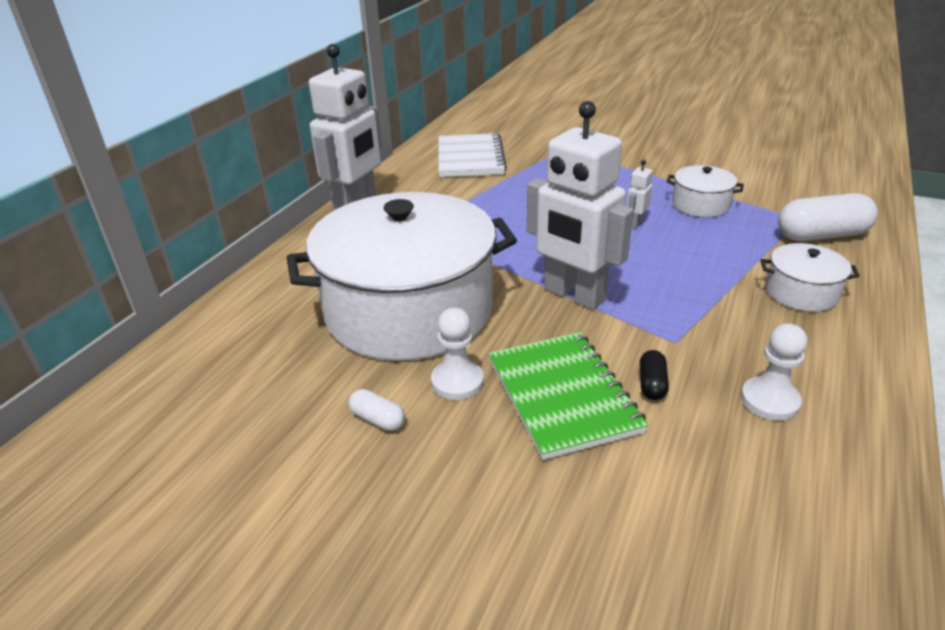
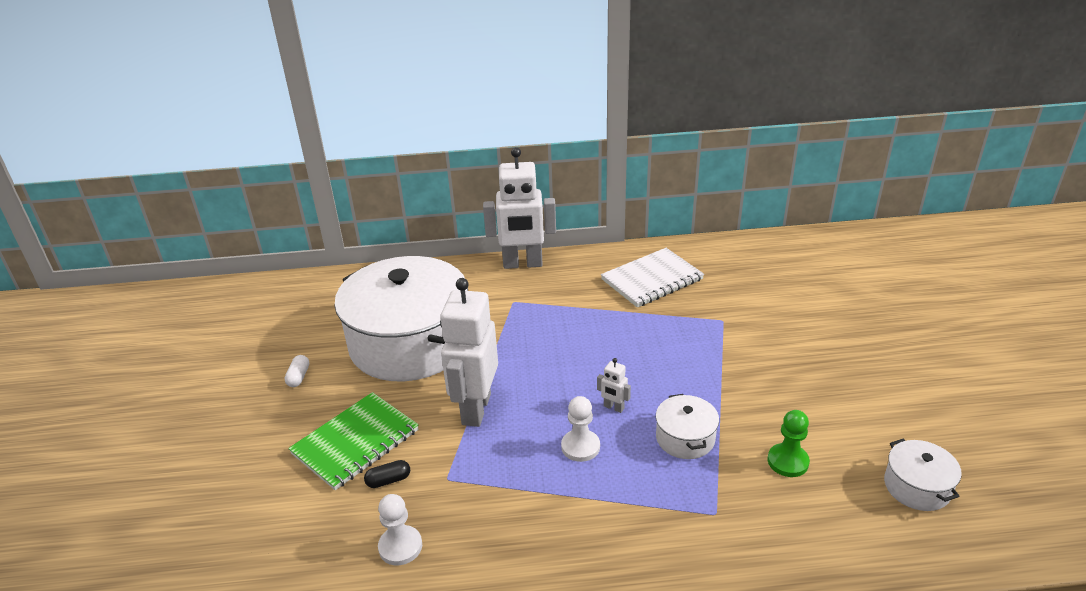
camera: 60 degrees right, 0 degrees up
white pawn [431,308,484,400] -> white pawn moved to [561,396,600,462]
white robot [627,160,653,229] -> white robot turned 150 degrees counterclockwise [597,358,631,413]
white pot [761,243,860,312] -> white pot moved to [884,439,962,511]
white capsule [778,193,878,241] -> none
none -> green pawn [768,410,810,477]

